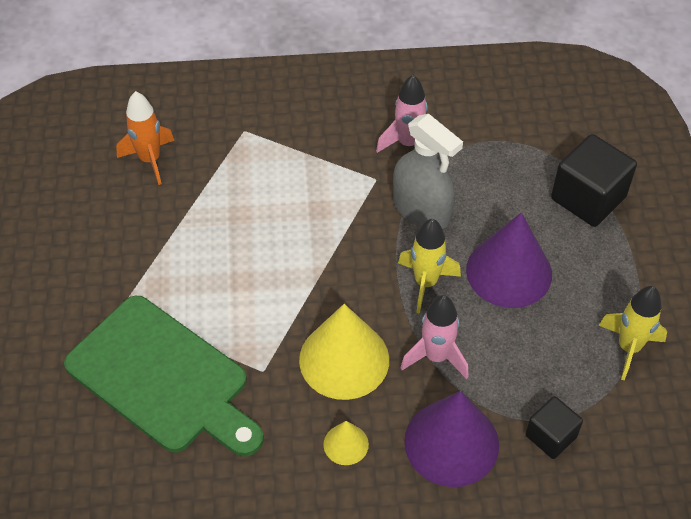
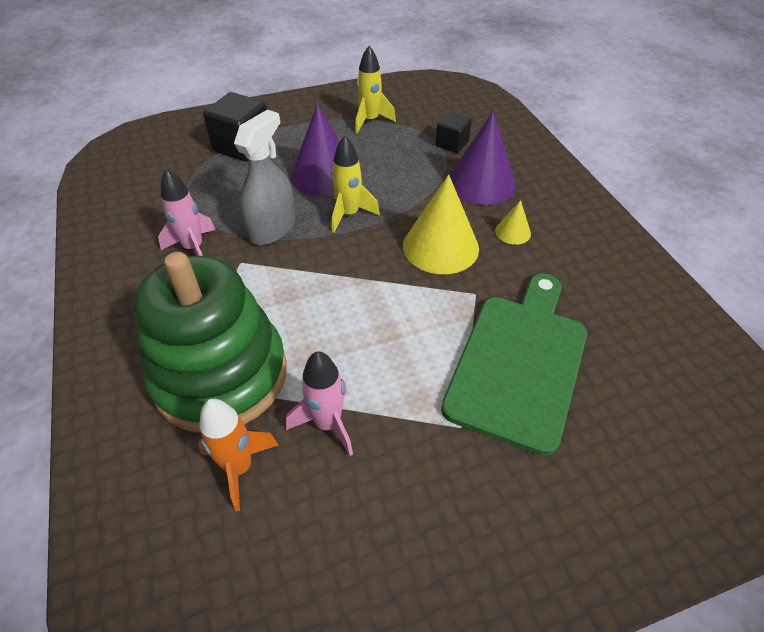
camera: 105 degrees left, 5 degrees down
pink rocket [401,295,469,379] -> pink rocket moved to [286,351,353,456]
none -> green stacking toy [134,252,287,433]

